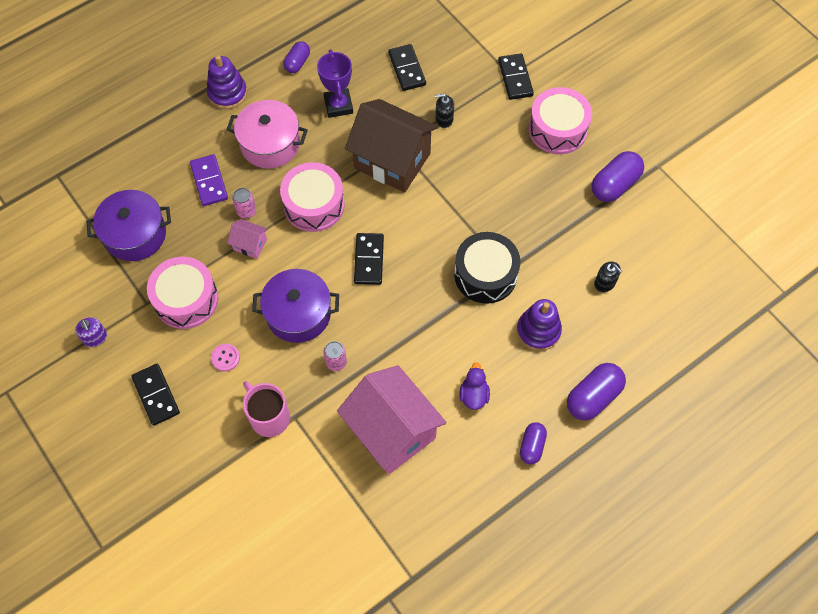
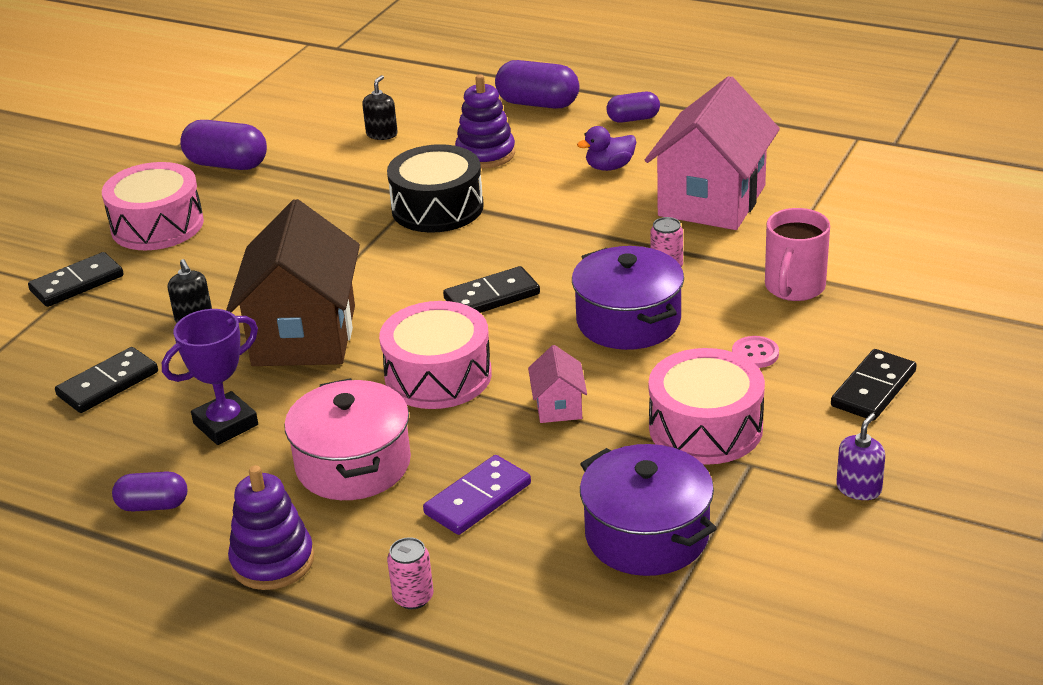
camera: 115 degrees left, 30 degrees down
pink can [232,188,256,218] -> pink can moved to [387,537,433,609]

